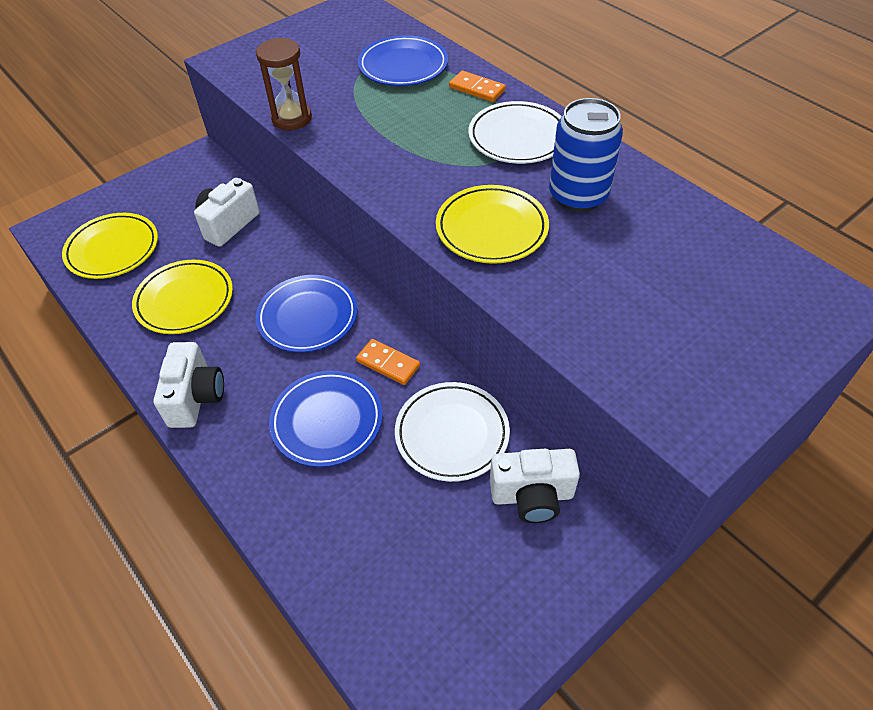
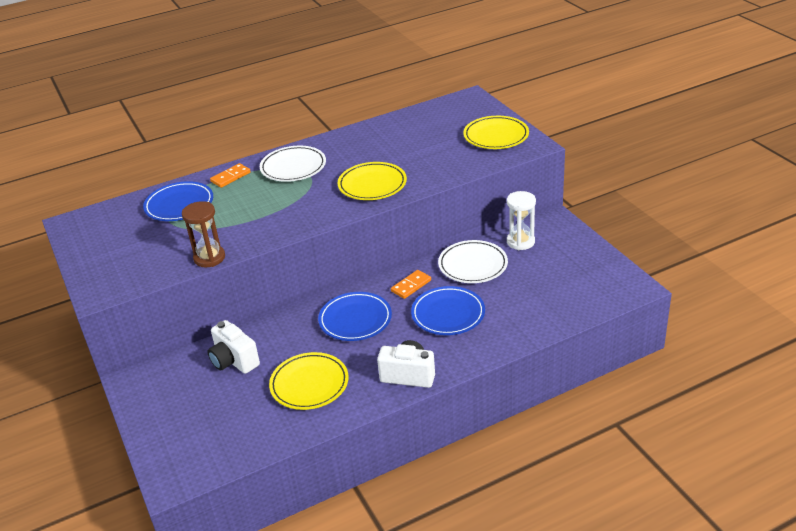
camera: 75 degrees left, 15 degrees down
yellow plate [62,213,158,279] -> yellow plate moved to [463,116,529,149]
white camera [490,449,580,523] -> white hourglass [507,191,536,250]
blue can [549,98,623,212] -> none

